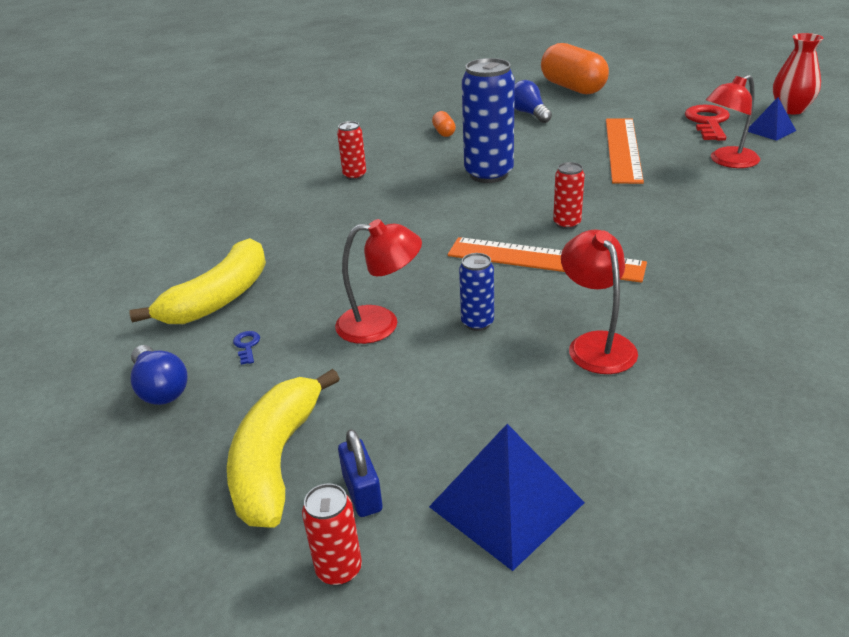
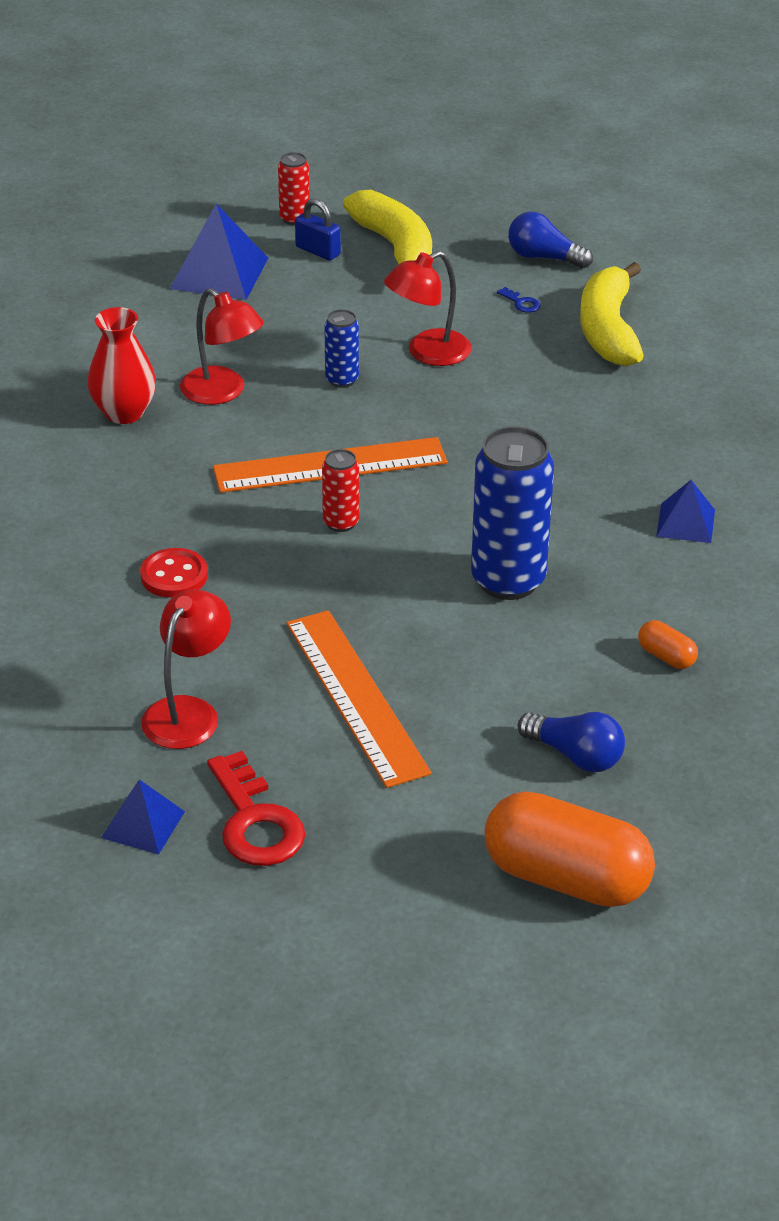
camera: 145 degrees right, 5 degrees up
red can [337,121,366,180] -> blue pyramid [656,480,715,543]
red vase [773,33,823,114] -> red vase moved to [87,307,156,424]
none -> red button [140,548,208,598]

